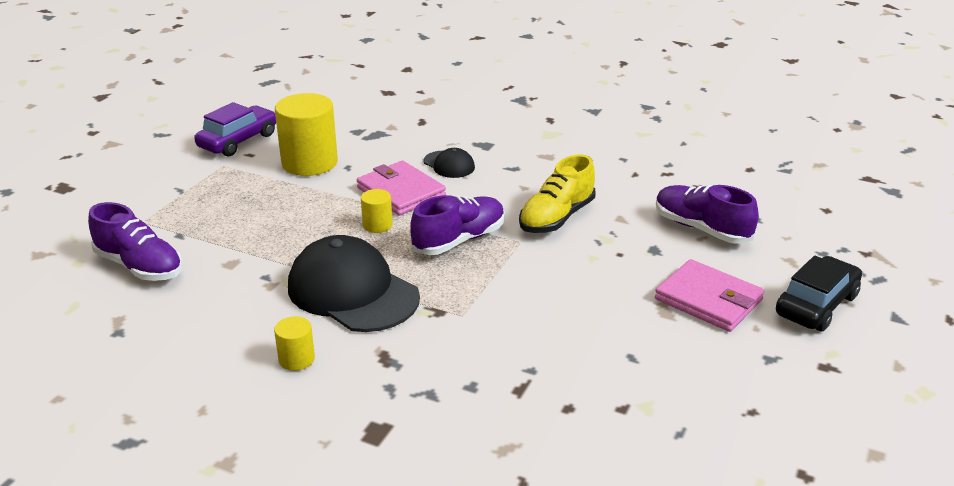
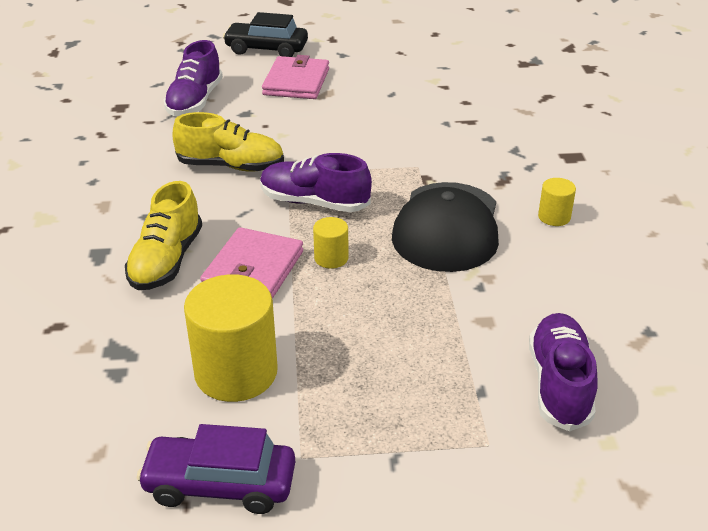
camera: 120 degrees left, 5 degrees up
black cap [423,148,475,178] -> yellow shoe [125,181,202,290]

